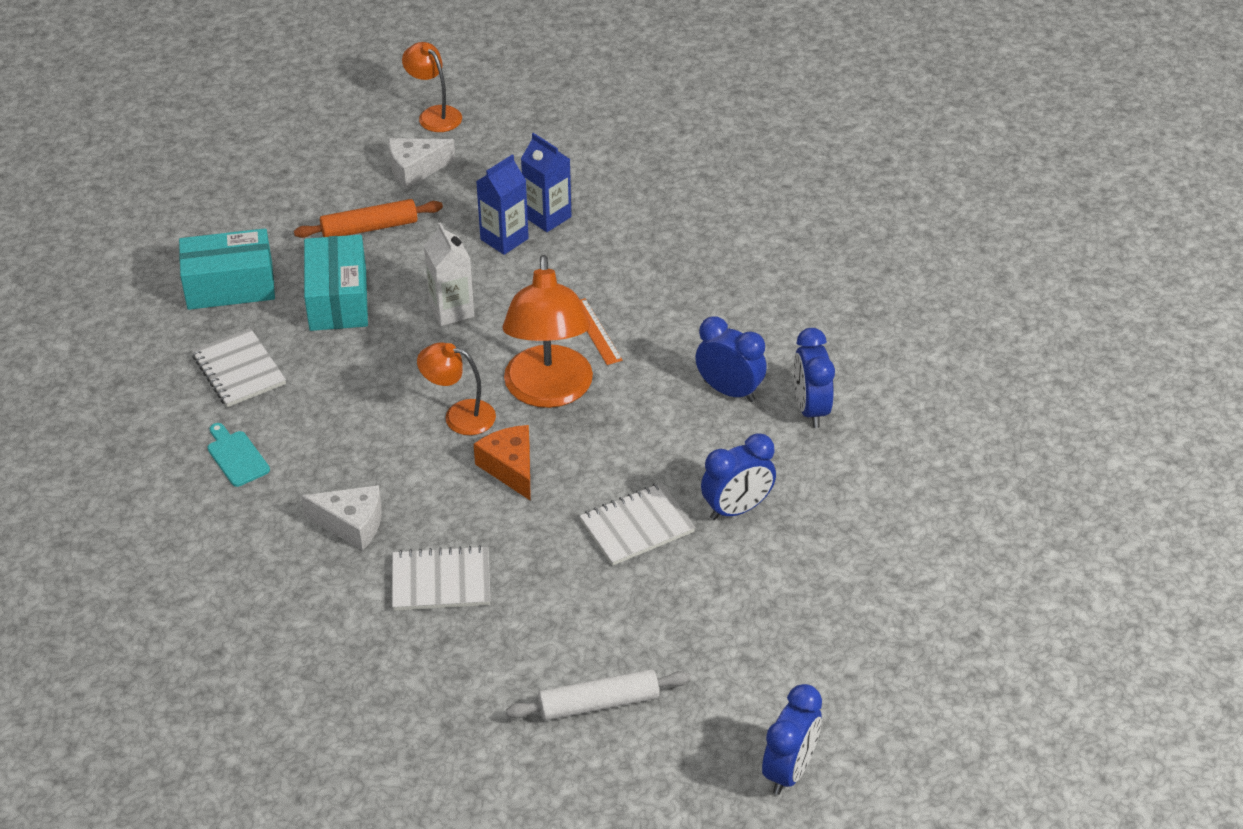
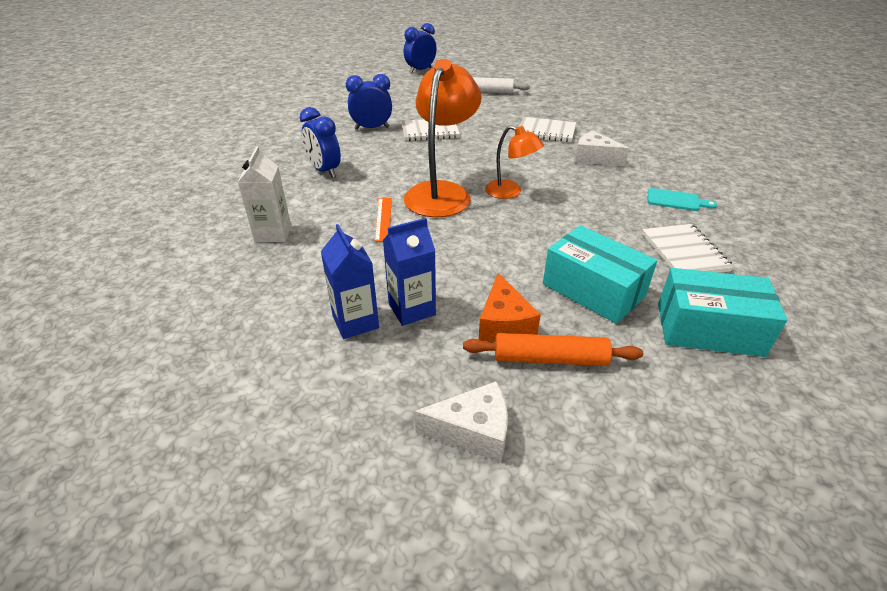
camera: 160 degrees left, 5 degrees down
turquoise cutting board [207,423,270,487] -> turquoise cutting board turned 60 degrees counterclockwise [648,188,717,211]
turquoise box [304,235,368,331] -> turquoise box turned 60 degrees counterclockwise [543,225,657,324]
orange lamp [402,42,462,132] -> none
white carton [424,223,474,326] -> white carton moved to [237,146,291,243]
orange cheese [474,425,531,501] -> orange cheese moved to [479,273,541,342]
blue clock [793,328,835,428] -> none

